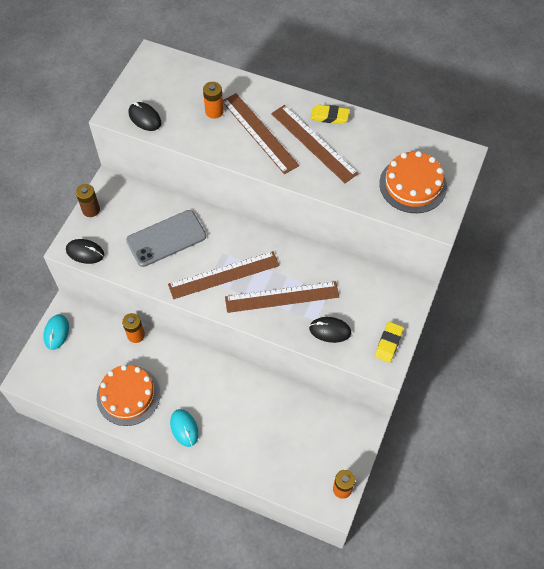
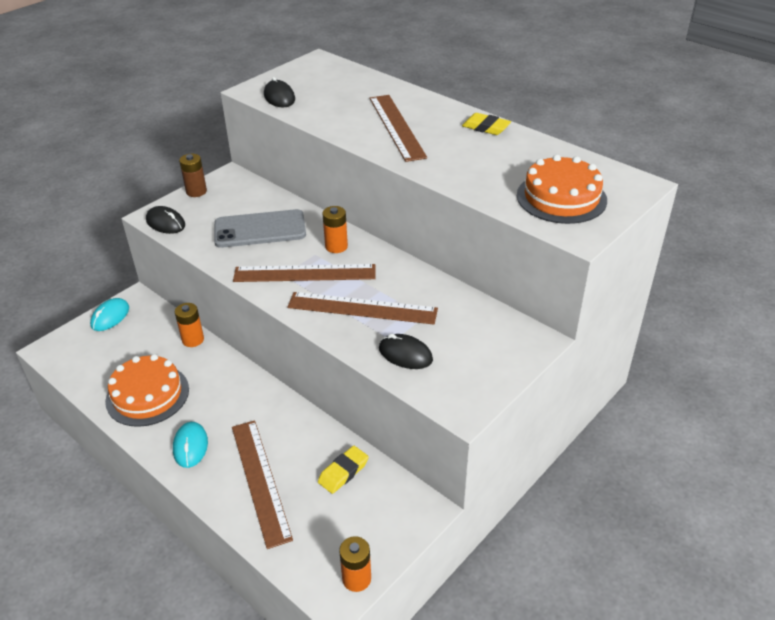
camera: 20 degrees right, 20 degrees down
orange battery [203,82,224,119] -> orange battery moved to [323,206,348,253]
brown ruler [271,105,359,183] -> brown ruler moved to [232,420,293,549]
yellow eraser [375,322,404,363] -> yellow eraser moved to [318,446,369,494]

